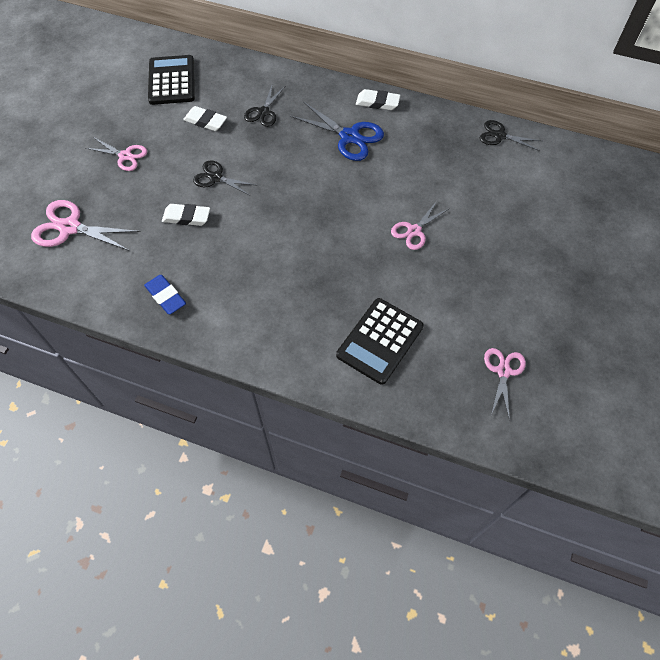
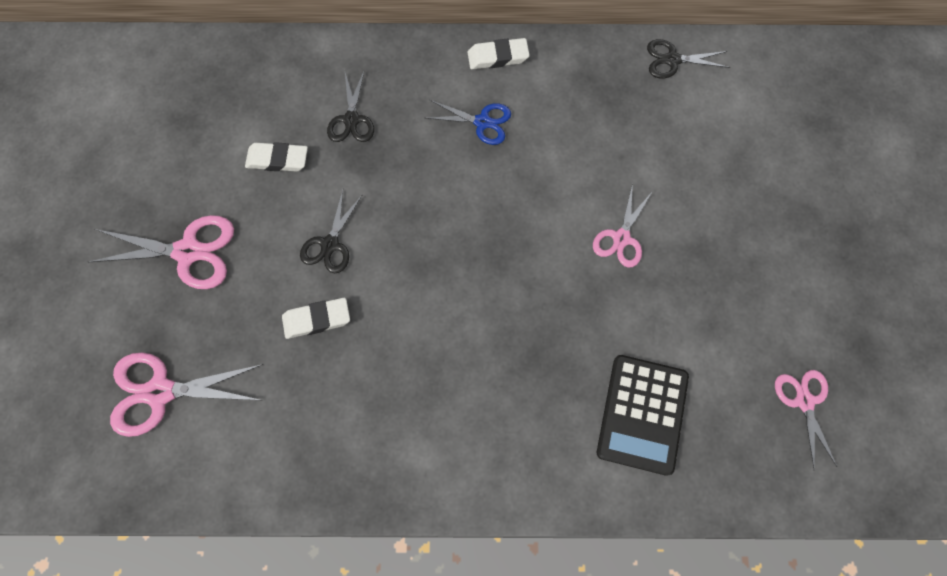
camera: 20 degrees left, 10 degrees up
pink scissors [85,137,147,171] -> pink scissors [89,215,234,289], size x1.57
blue eraser [144,275,186,314] -> none
black calculator [148,55,195,105] -> none
black scissors [193,160,258,196] -> black scissors turned 75 degrees counterclockwise [300,190,363,274]
blue scissors [290,101,384,161] -> blue scissors [426,100,511,145], size x0.64

